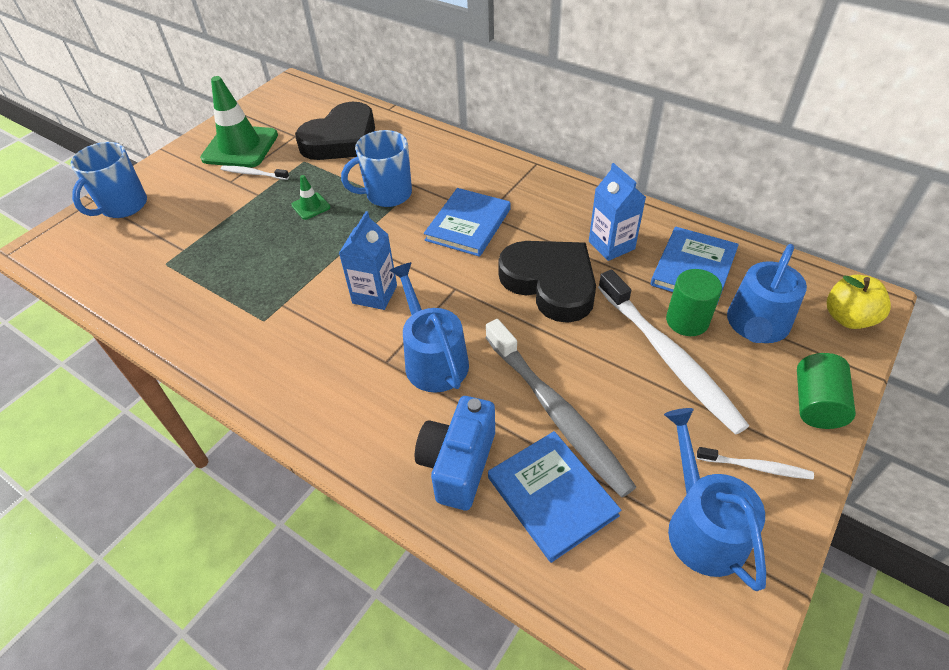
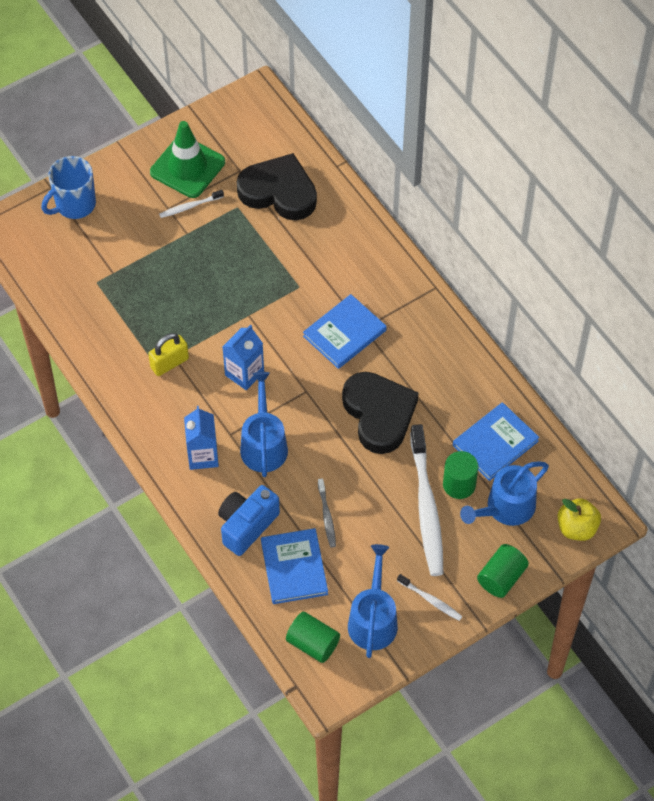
camera: 20 degrees right, 10 degrees up
white toothbrush [221,166,289,180] -> white toothbrush turned 60 degrees counterclockwise [159,190,224,218]
green traffic cone [291,175,330,220] -> none
black heart [295,102,375,160] -> black heart turned 135 degrees counterclockwise [237,153,317,220]
blue mug [341,130,412,207] -> none
grey toothbrush [485,319,636,497] -> grey toothbrush [318,478,336,548], size x0.46
blue carton [589,163,646,261] -> blue carton moved to [184,406,219,470]
none -> yellow padlock [148,333,189,376]
none -> green cylinder [286,612,340,663]

